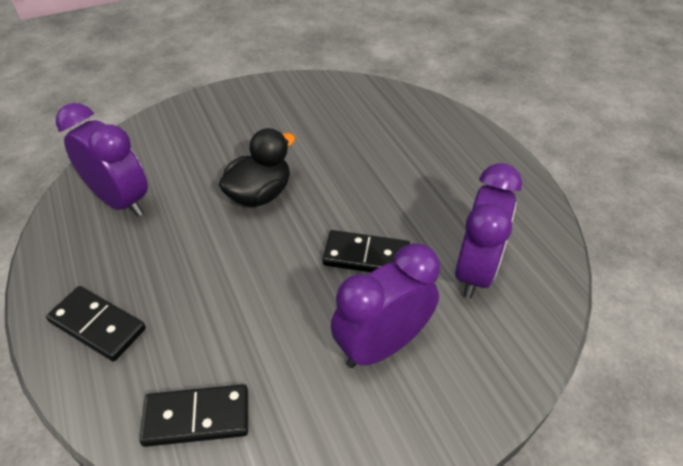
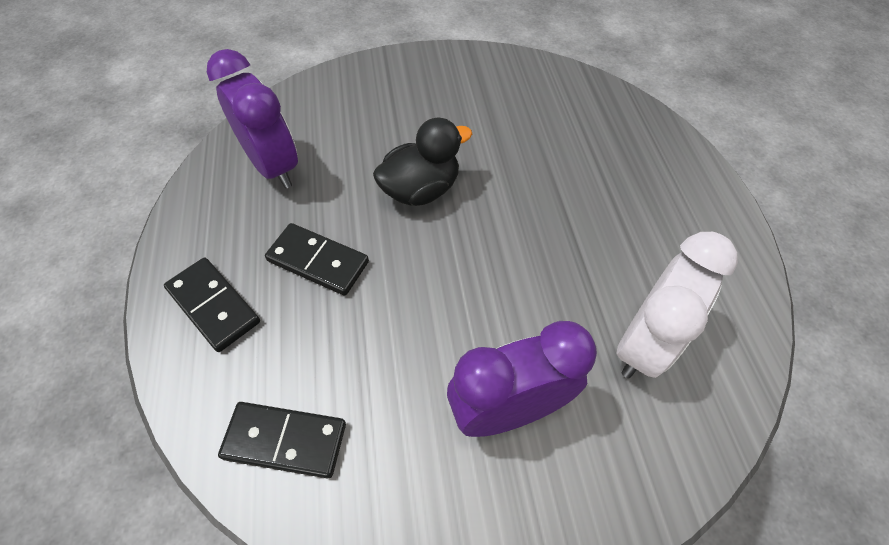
camera: 15 degrees right, 10 degrees up
black domino [323,230,410,272] -> black domino moved to [265,223,369,296]
purple clock [455,163,522,298] -> white clock [617,232,738,379]

